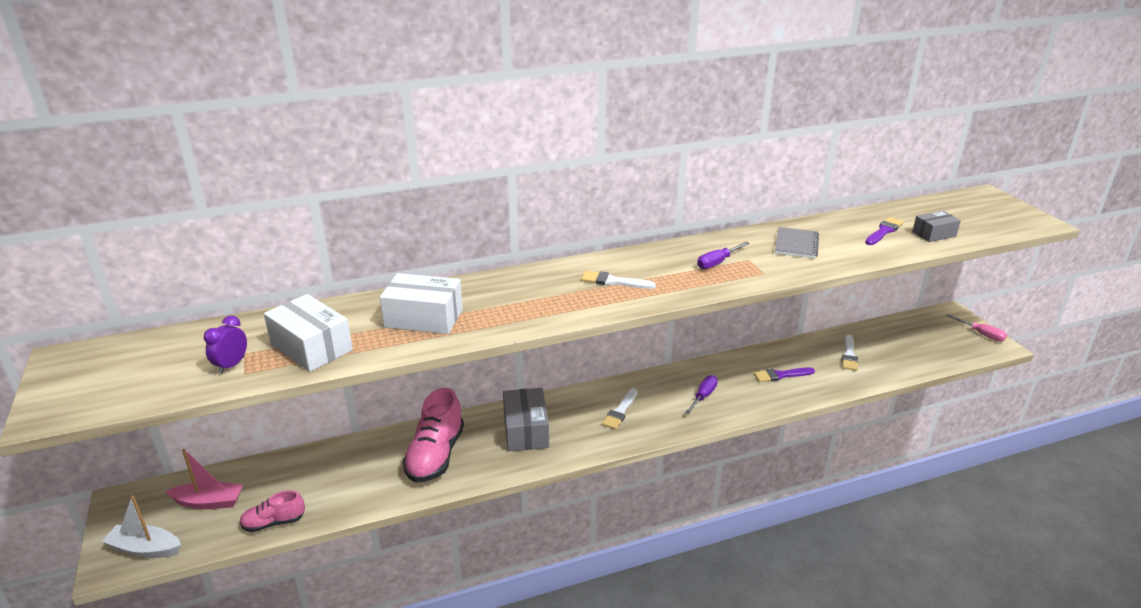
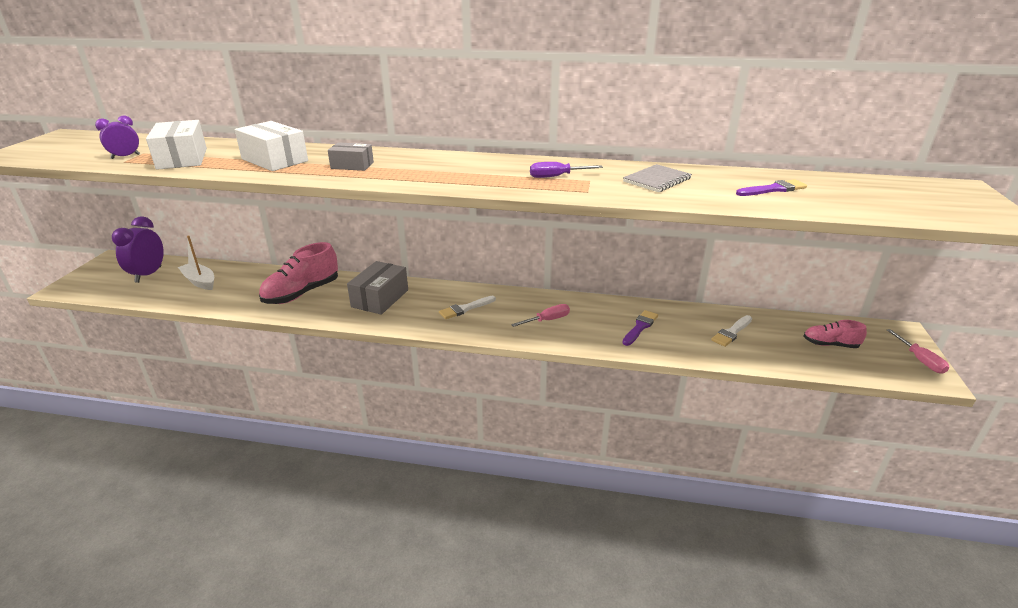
camera: 30 degrees right, 0 degrees up
white boat [102,496,181,558] -> white boat moved to [178,236,214,290]
pink boat [165,449,243,509] -> purple clock [112,217,164,283]
pink shoe [240,490,305,532] -> pink shoe moved to [803,320,867,348]
white brush [581,271,656,289] -> none
purple screwdriver [685,375,718,414] -> pink screwdriver [511,304,570,327]
purple brush [754,367,815,382] -> purple brush turned 105 degrees clockwise [622,310,658,346]
grey box [912,211,961,242] -> grey box moved to [328,142,374,171]

